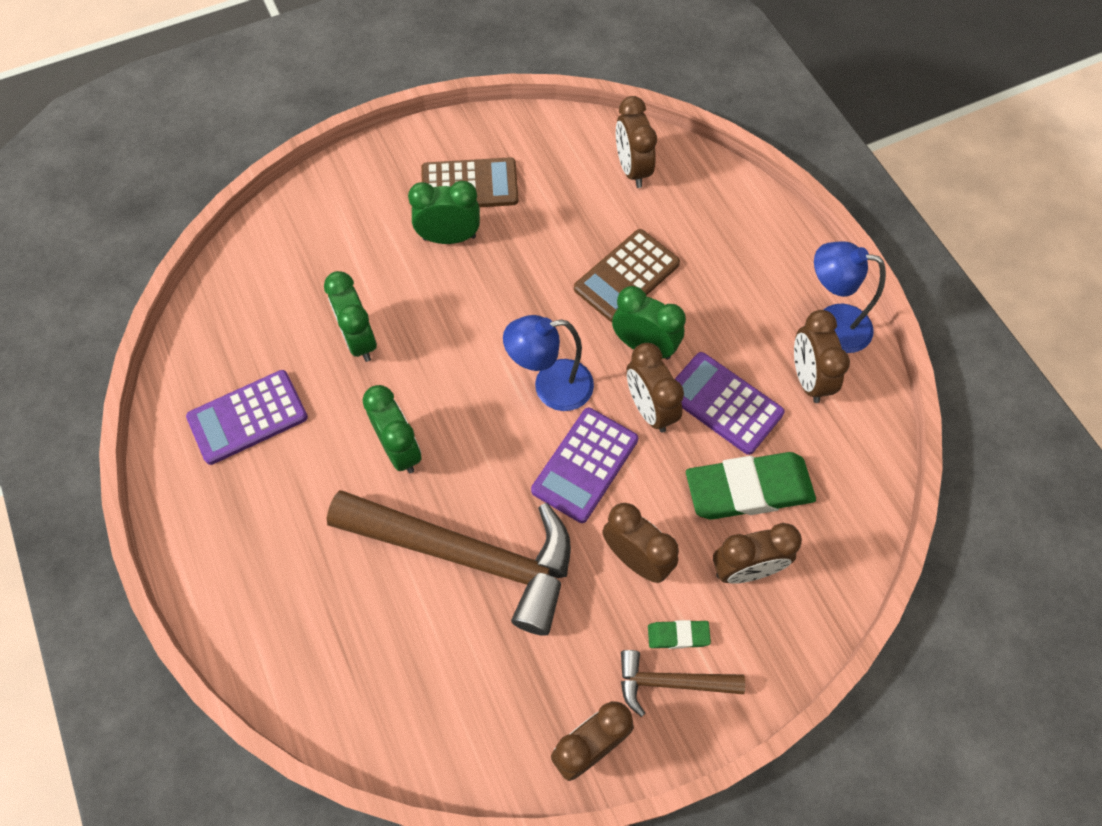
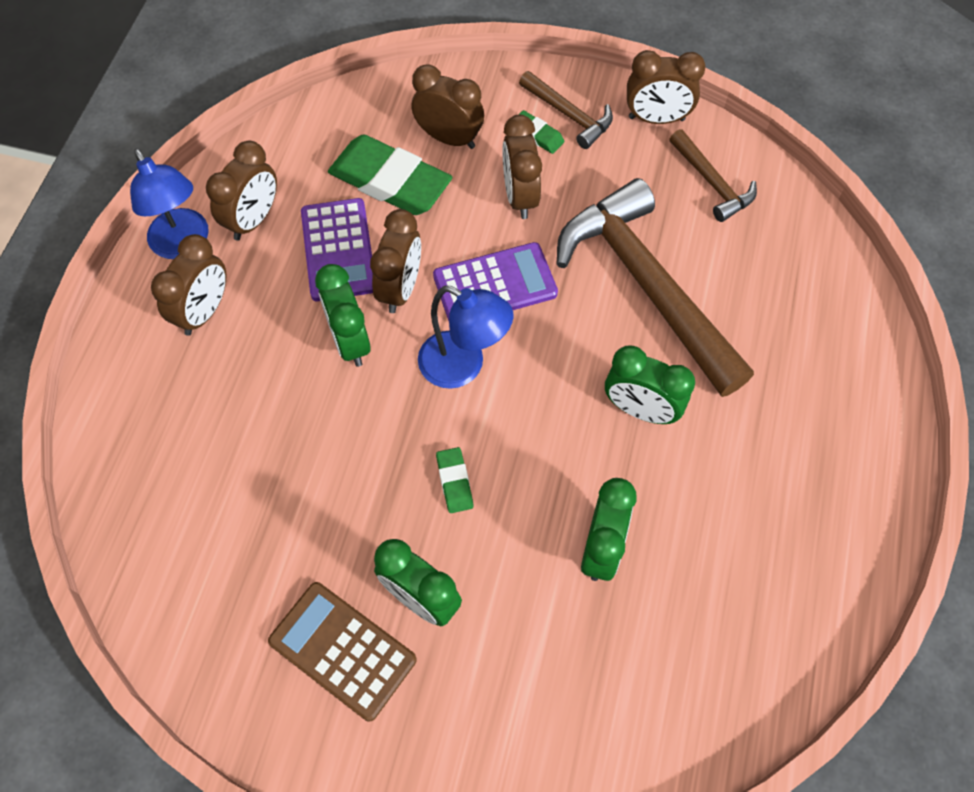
camera: 140 degrees left, 0 degrees up
purple calculator [186,370,308,465] -> none
green clock [363,385,422,473] -> green clock turned 75 degrees counterclockwise [605,345,695,424]
brown calculator [574,229,680,322] -> none
brown clock [616,96,657,188] -> brown clock moved to [151,234,226,336]
none -> green eraser [436,447,473,513]
none -> brown hammer [669,129,757,222]

